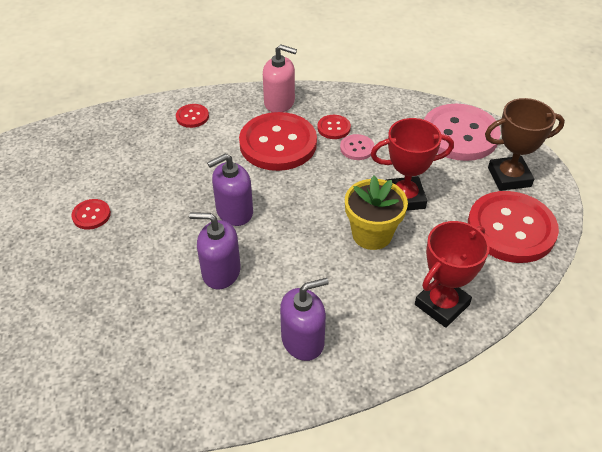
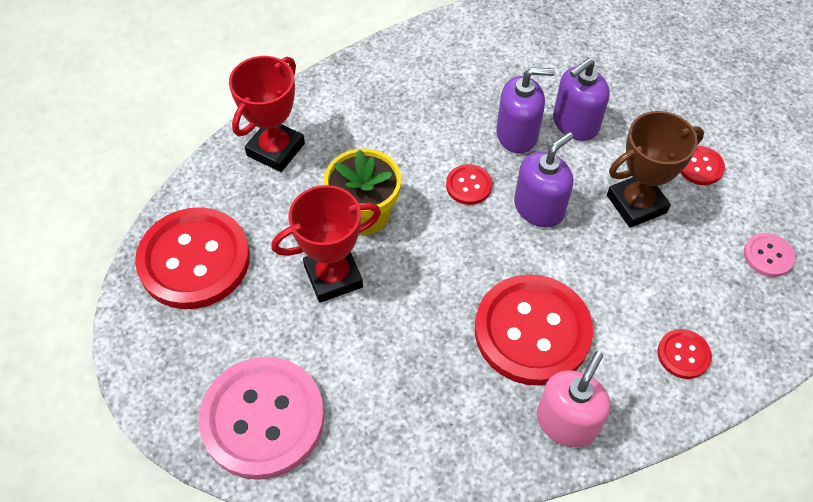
camera: 165 degrees right, 10 degrees up
pink soap dispenser [263,45,297,112] -> pink soap dispenser turned 120 degrees clockwise [537,351,610,447]
purple soap dispenser [280,278,329,361] -> purple soap dispenser moved to [553,58,610,141]
red button [317,115,351,139] -> red button moved to [446,164,492,205]
pink button [340,134,374,160] -> pink button moved to [744,233,795,277]
brown trophy [485,98,565,191] -> brown trophy moved to [607,111,704,228]

